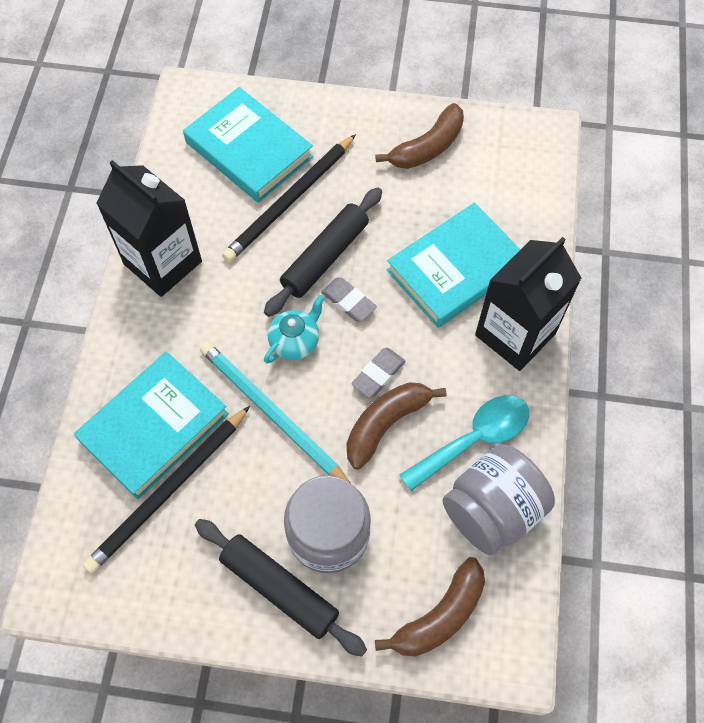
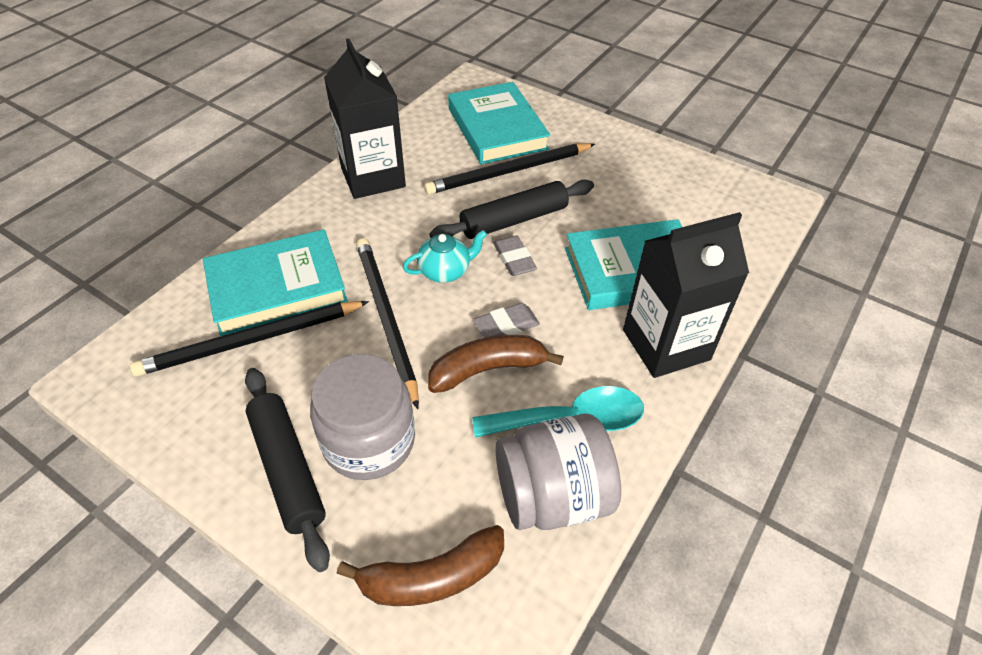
camera: 25 degrees right, 15 degrees down
turquoise pencil [200,341,350,482] -> black pencil [356,238,419,409]
brown banana [376,103,464,169] -> none

